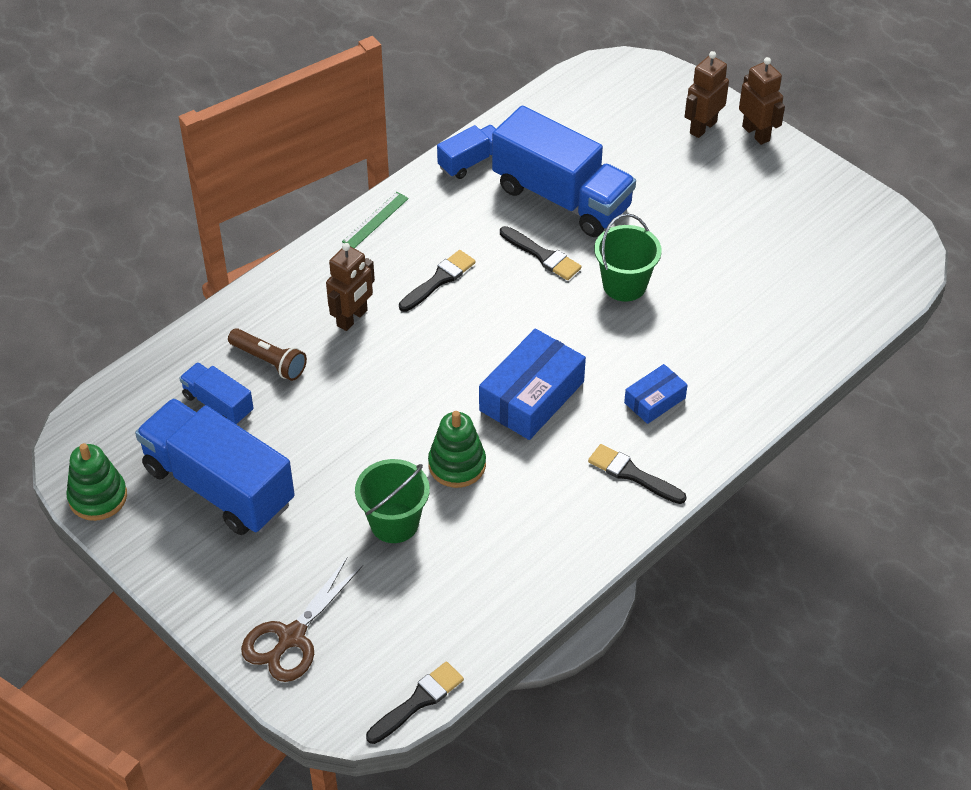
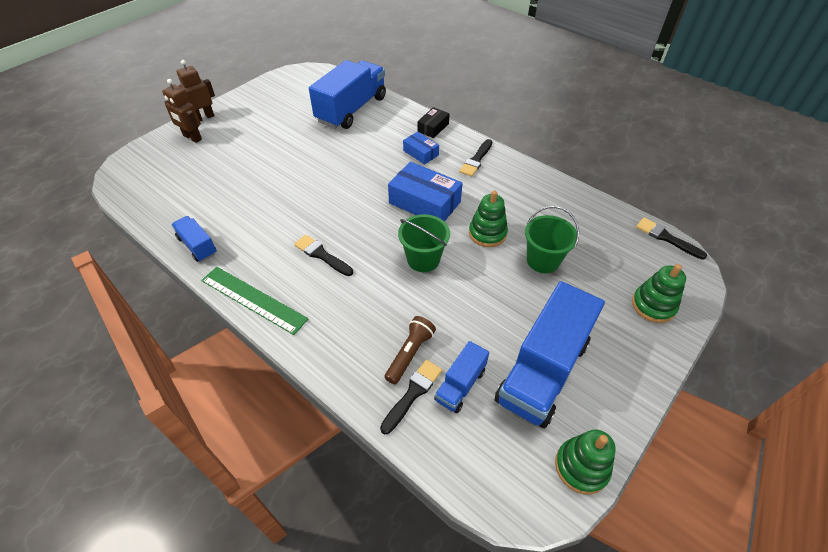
camera: 95 degrees left, 0 degrees up
brown scissors [241,557,363,682] -> green stacking toy [632,264,686,323]
brown robot [326,243,375,331] -> none
green ruler [342,192,409,248] -> green ruler [201,267,309,335], size x1.73
blue truck [492,106,636,237] -> blue truck moved to [309,60,386,129]
black brush [500,226,581,280] -> black brush moved to [380,359,442,434]
green bucket [594,214,662,301] -> green bucket moved to [398,214,450,272]
none -> black box [417,107,450,138]

